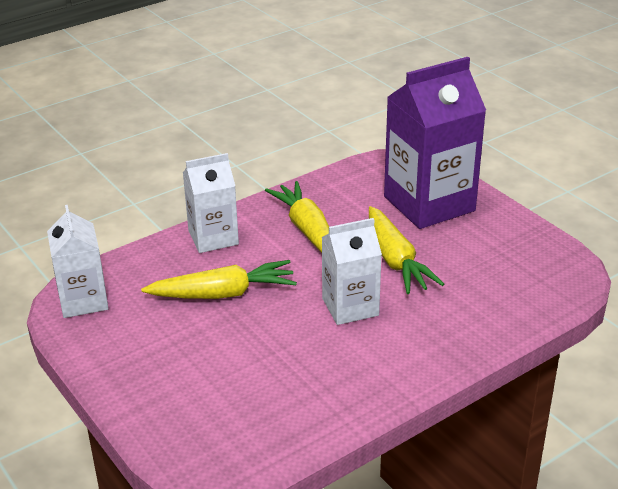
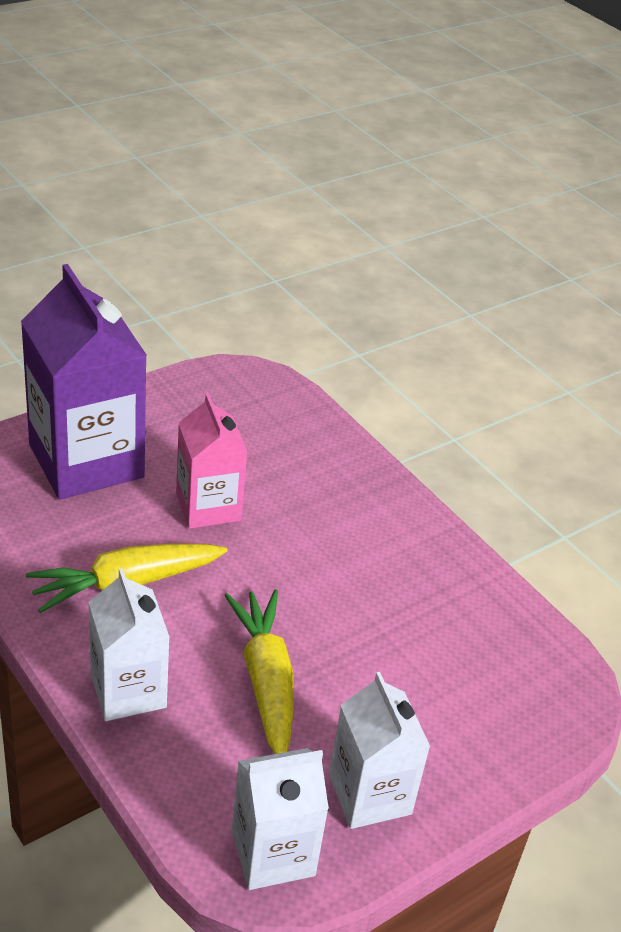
camera: 95 degrees left, 5 degrees up
white carton [322,218,382,325] -> white carton moved to [329,672,430,829]
yellow carrot [369,206,444,294] -> pink carton [176,393,247,529]

